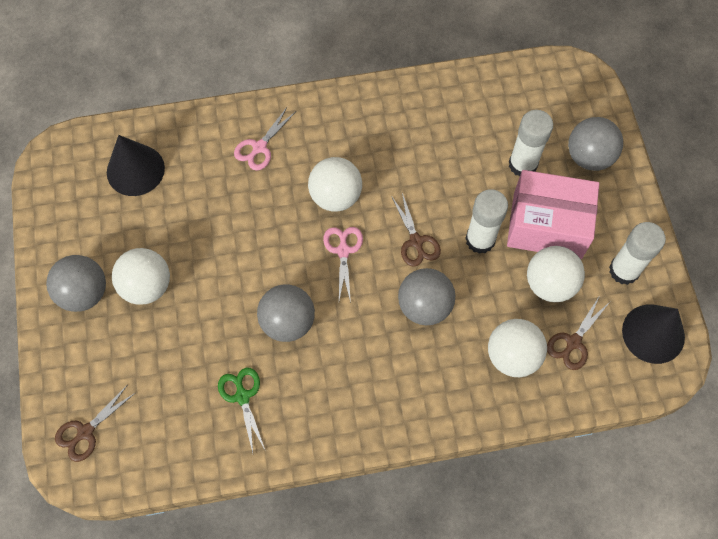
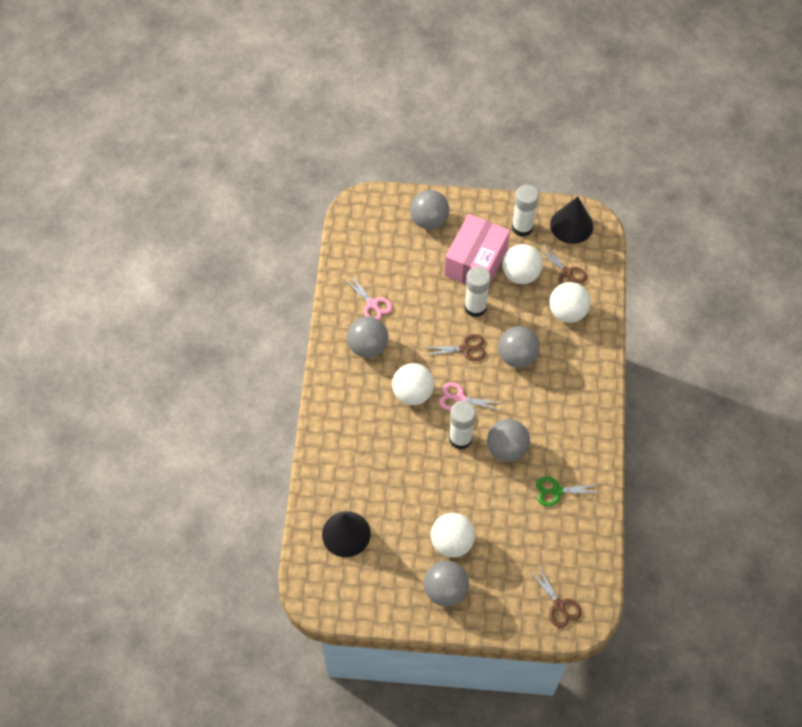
camera: 75 degrees left, 5 degrees down
pink scissors [234,107,295,171] -> pink scissors moved to [344,274,392,320]
white glue stick [509,110,553,176] -> white glue stick moved to [449,401,476,450]
none -> grey ball [347,316,388,358]

